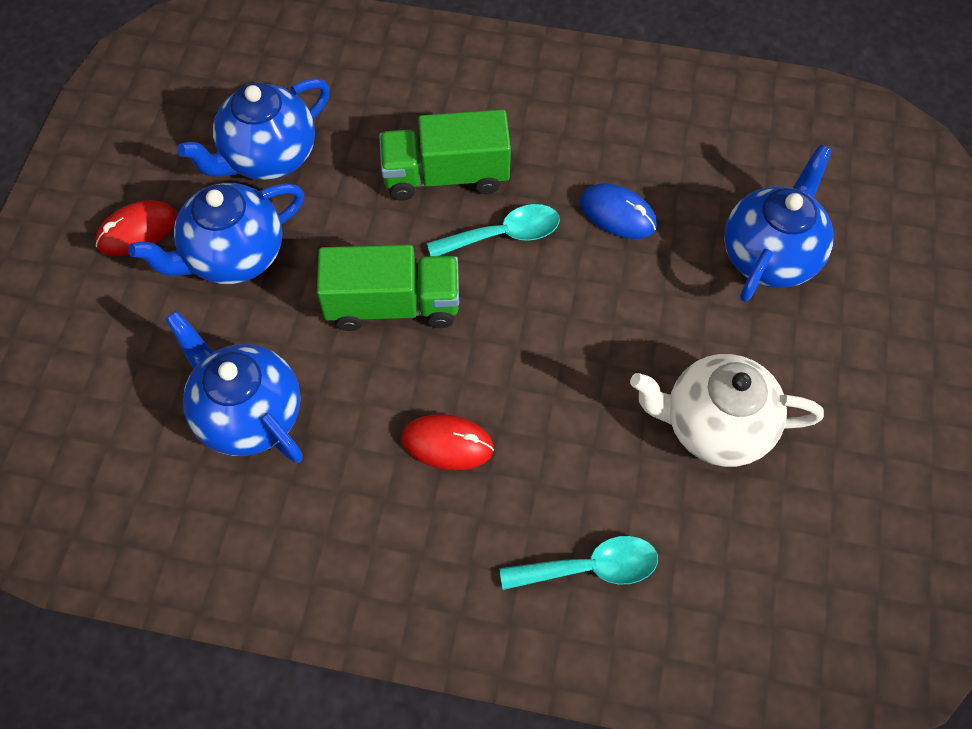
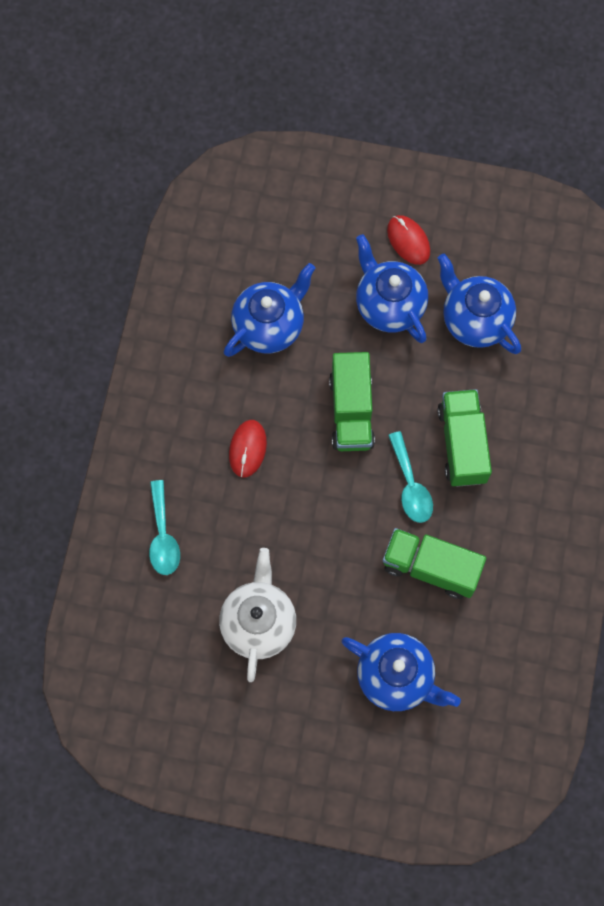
camera: 90 degrees right, 10 degrees up
blue mouse [580,183,657,239] -> green truck [383,528,486,599]

